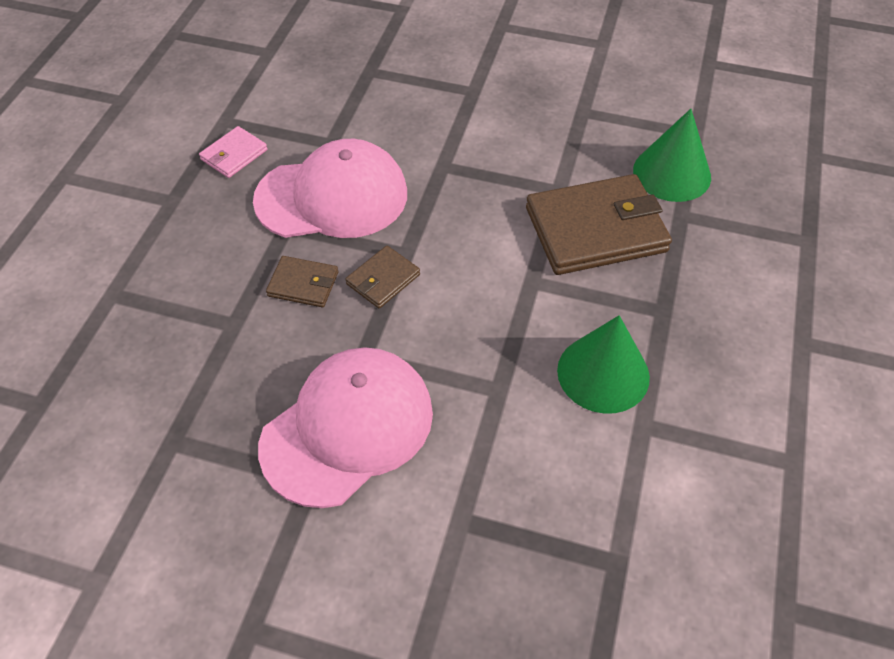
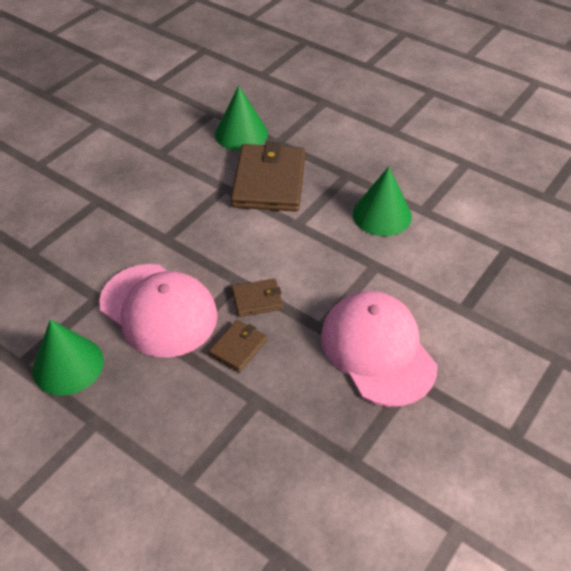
camera: 70 degrees left, 5 degrees down
pink wallet [199,126,267,178] -> green cone [32,319,104,395]
pink cap [253,139,407,238] -> pink cap turned 120 degrees clockwise [99,264,218,358]
brown wallet [345,246,420,308] -> brown wallet turned 75 degrees counterclockwise [232,278,283,317]

